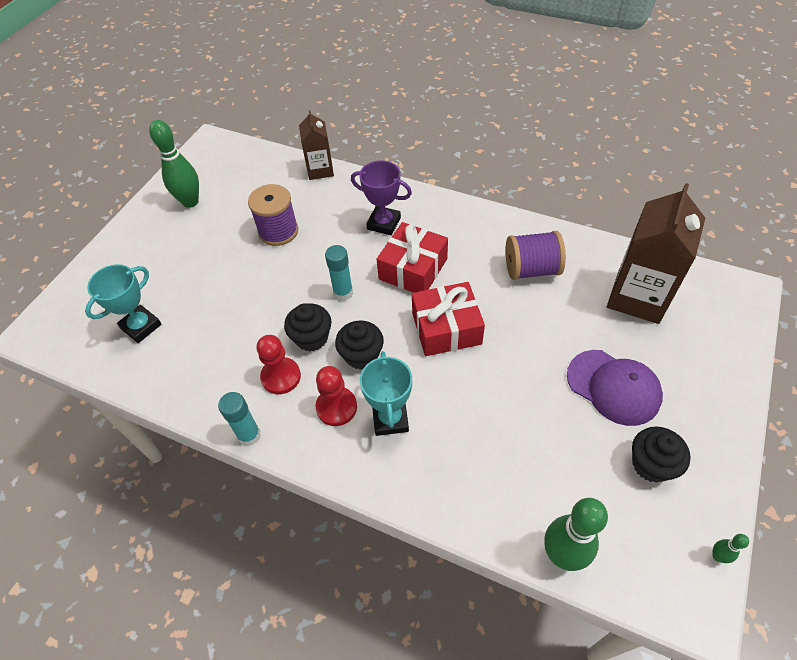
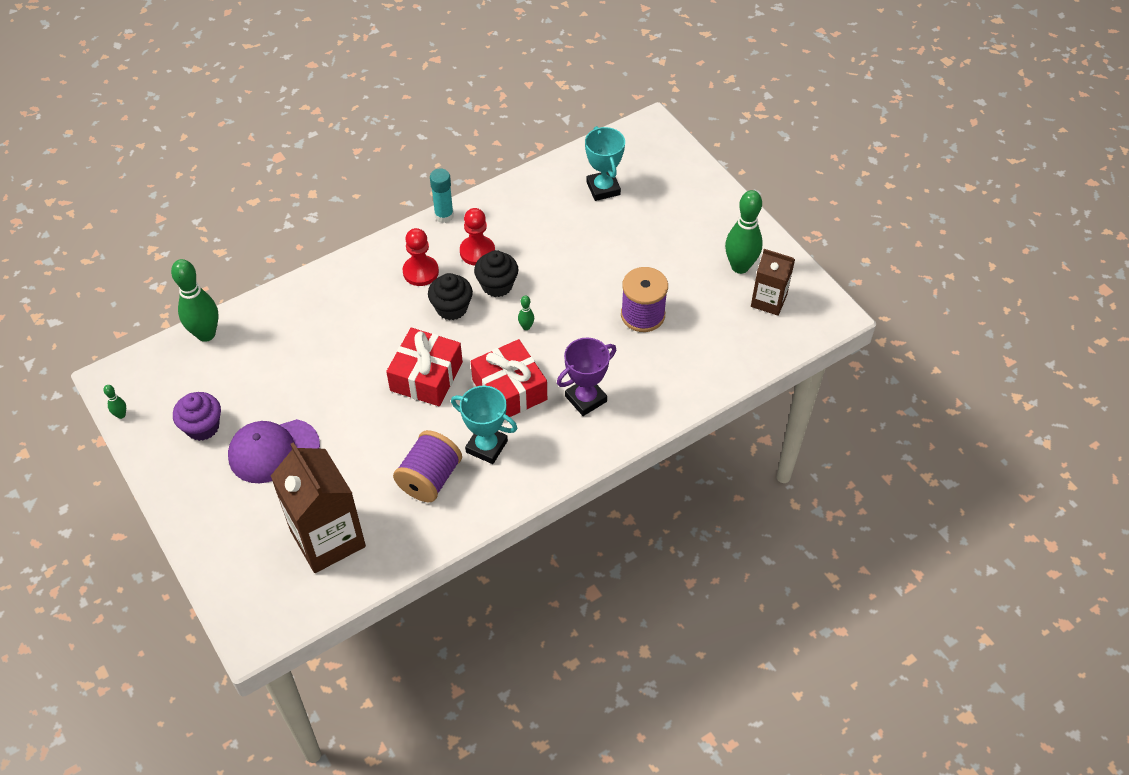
camera: 120 degrees right, 0 degrees up
brown carton [299,110,334,180] -> brown carton moved to [751,249,795,316]
turquoise glue stick [325,245,353,301] -> green bowling pin [518,296,534,330]
turquoise trophy [360,351,412,436] -> turquoise trophy moved to [451,386,517,464]
black cupcake [632,427,691,483] -> purple cupcake [173,392,221,441]

